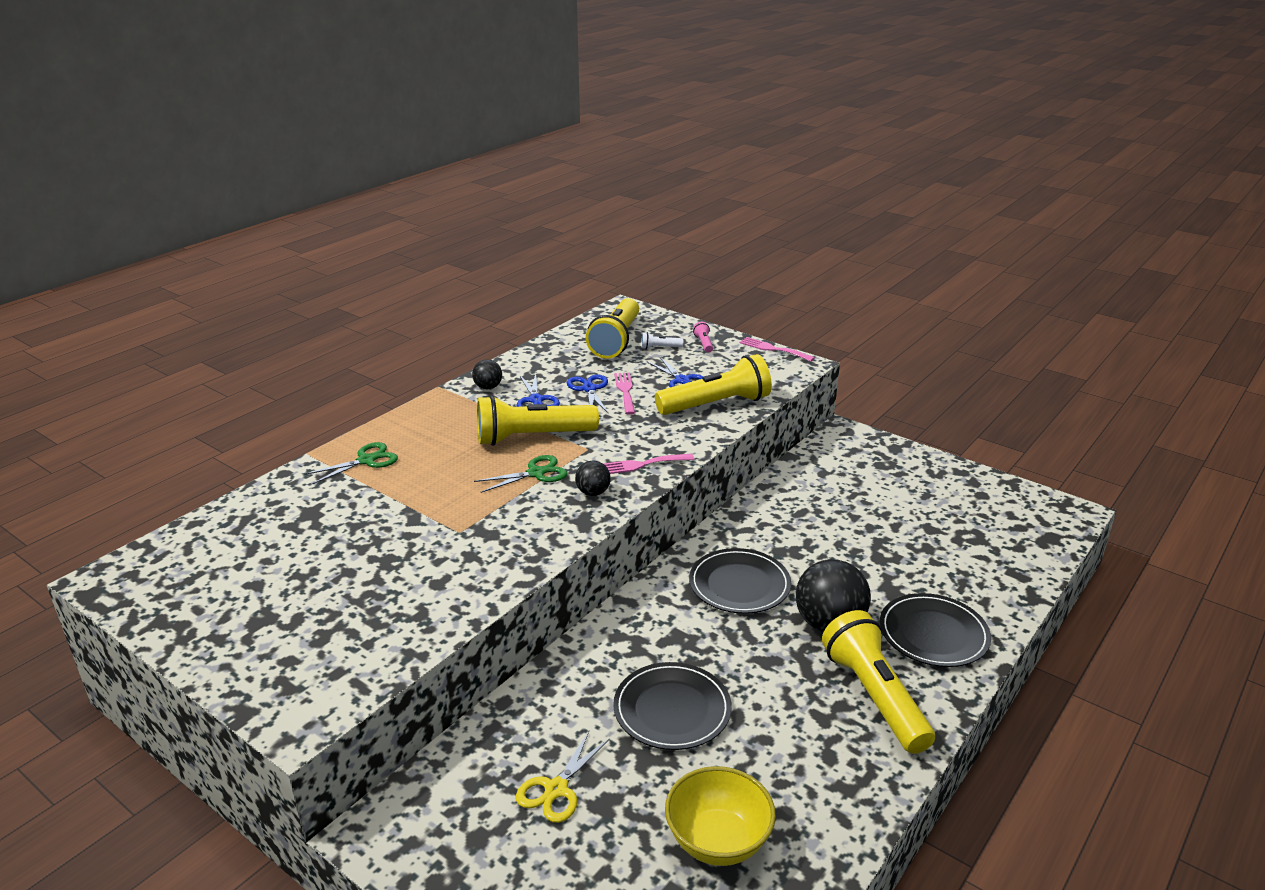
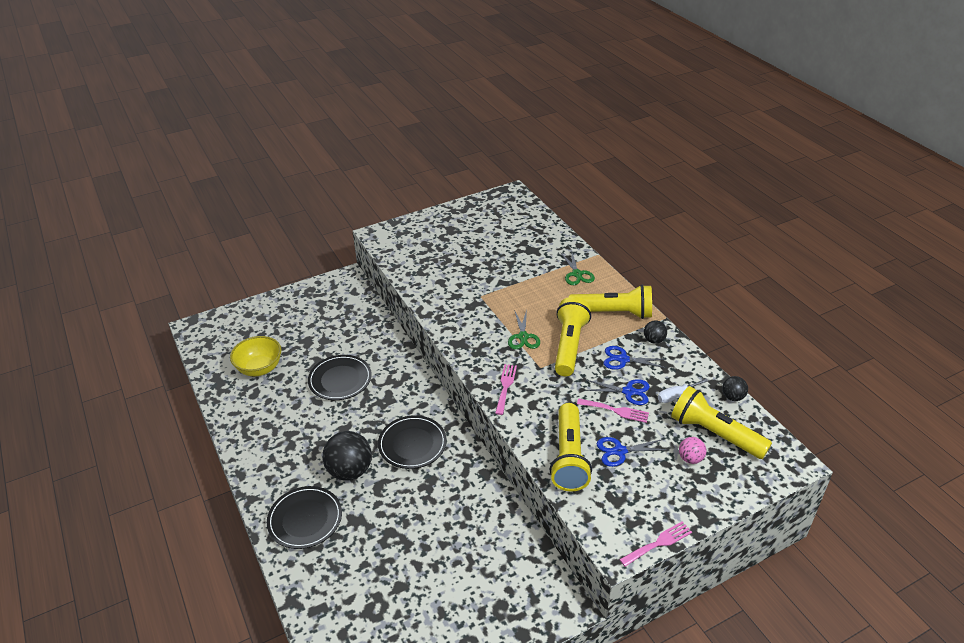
camera: 115 degrees right, 10 degrees up
yellow scissors [516,731,610,823] -> none
black ball [575,461,611,496] -> black ball moved to [722,376,748,401]
white flashlight [641,332,683,349] -> pink ball [679,437,706,464]
pink flashlight [693,322,713,353] -> none
yellow flashlight [822,610,935,754] -> yellow flashlight moved to [569,285,652,319]
none -> white screwdriver [658,378,708,403]

